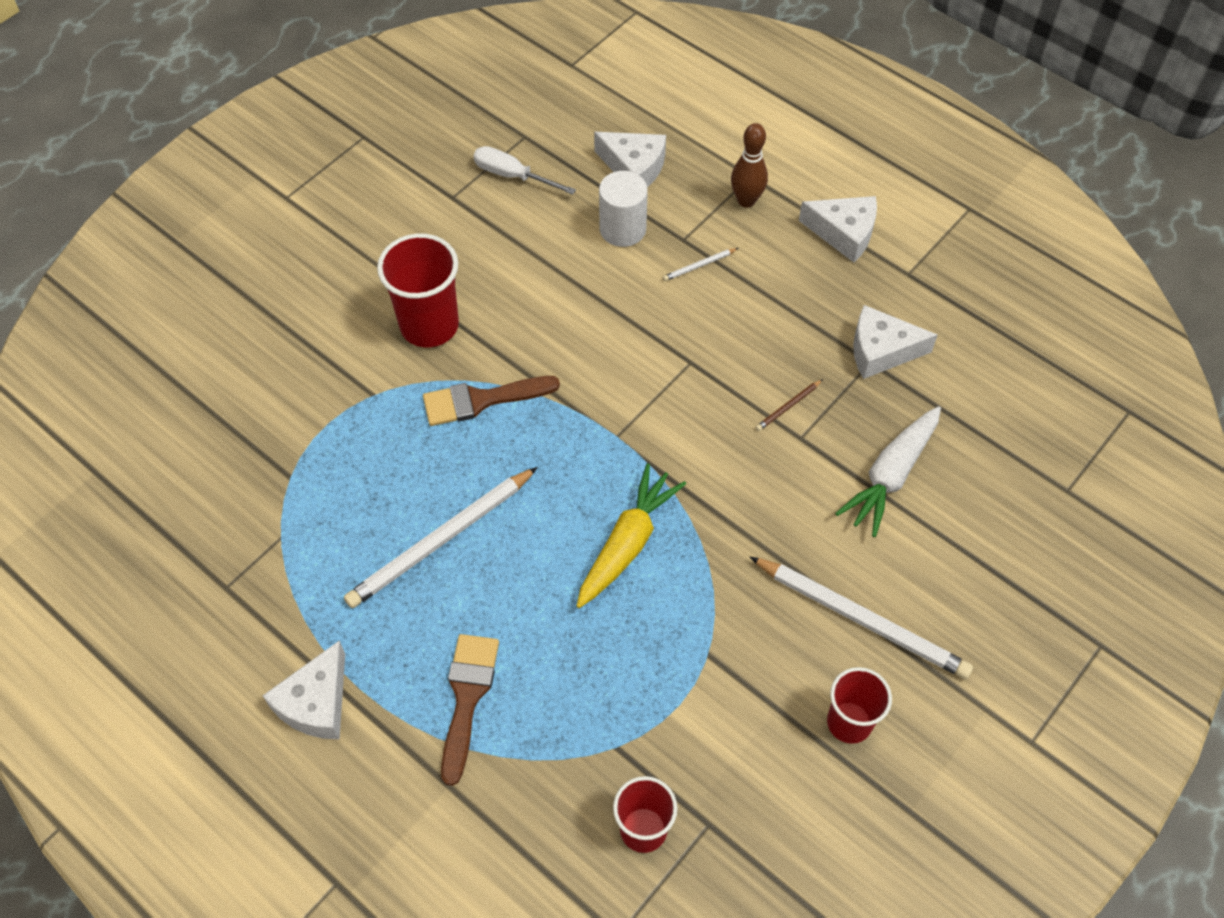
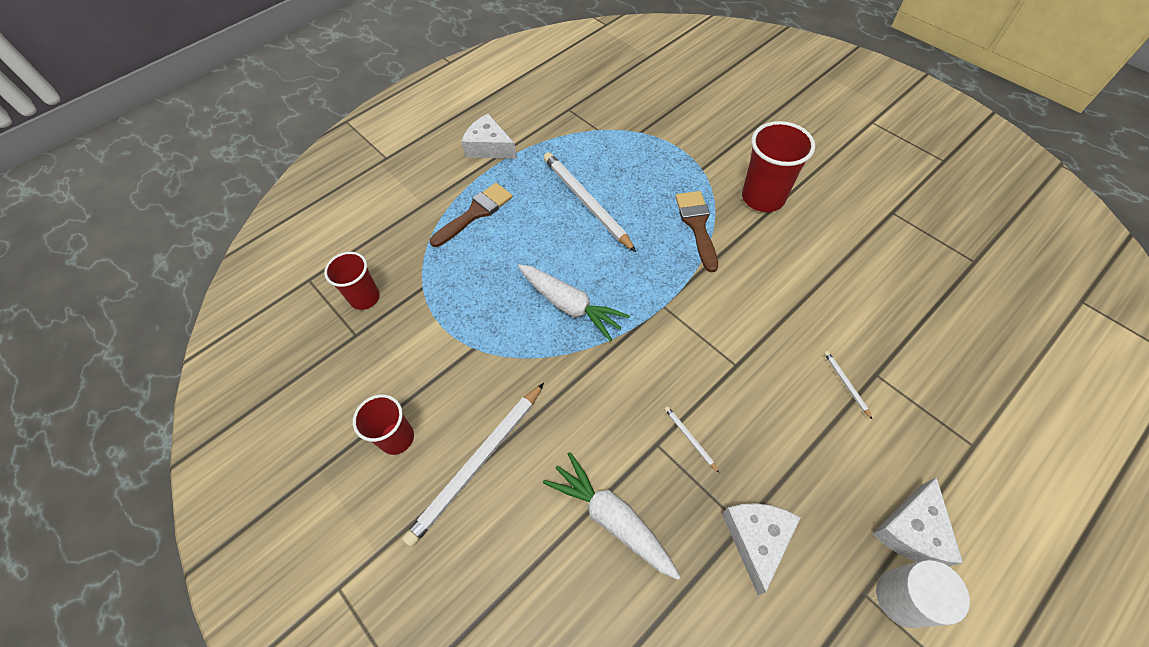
camera: 100 degrees right, 0 degrees up
brown brush [441,634,499,786] -> brown brush turned 60 degrees counterclockwise [430,183,513,247]
white screwdriver [473,146,576,195] -> none
yellow carrot [577,463,686,608] -> white carrot [518,264,630,342]
white cheese [594,132,666,187] -> none
white cylinder [599,171,648,247] -> white cylinder moved to [876,560,970,628]
brown bowling pin [731,123,768,208] -> none
brown pencil [756,379,823,431] -> white pencil [664,406,719,473]

